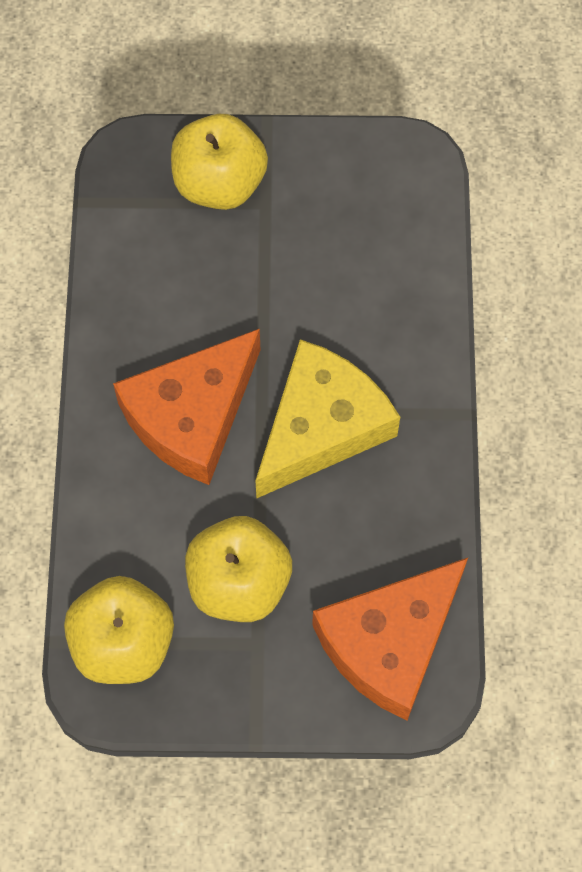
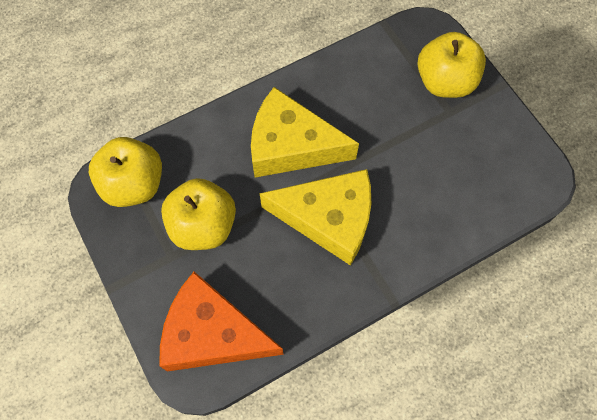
camera: 60 degrees right, 0 degrees up
orange cheese [113,329,261,485] -> yellow cheese [251,87,359,177]

